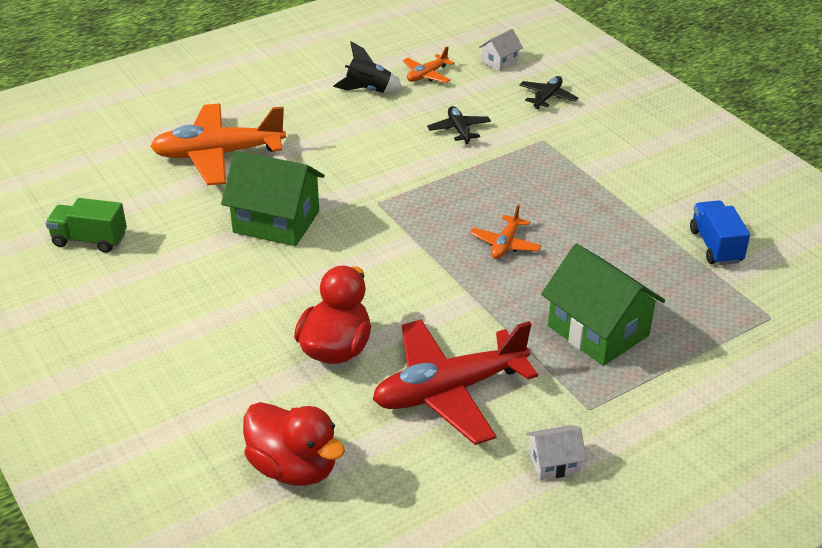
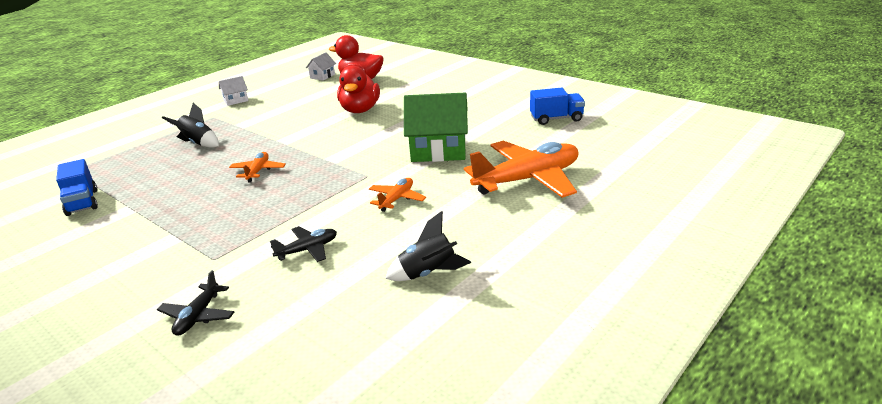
camera: 165 degrees right, 10 degrees down
green truck [46,198,127,253] -> blue truck [530,87,585,125]
red plane [373,319,538,445] -> none
orange plane [403,46,455,83] -> orange plane moved to [369,178,426,212]
black plane [427,106,491,144] -> black plane turned 90 degrees counterclockwise [270,226,337,262]
white house [479,29,523,71] -> white house moved to [306,52,336,80]
green house [541,244,665,366] -> black rocket [162,103,219,148]

